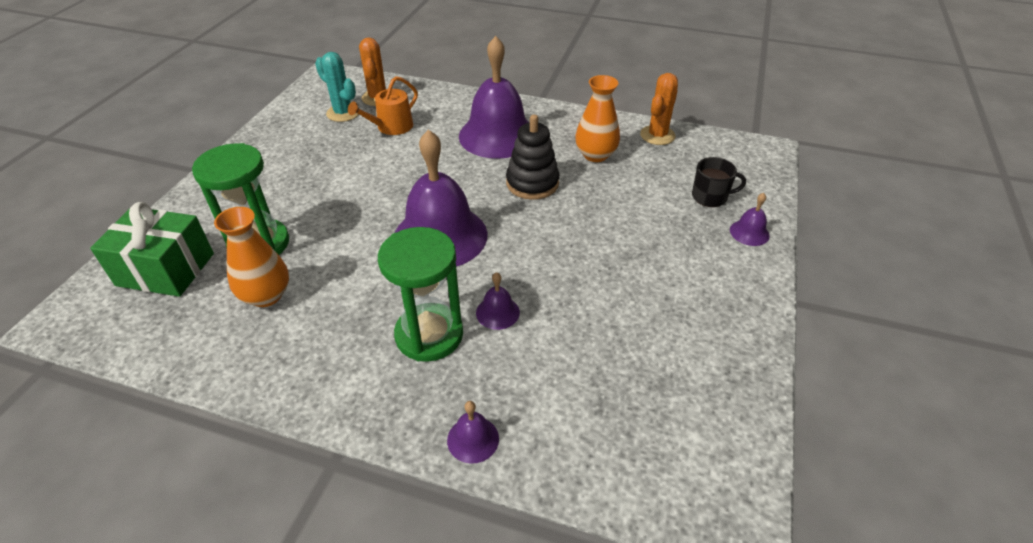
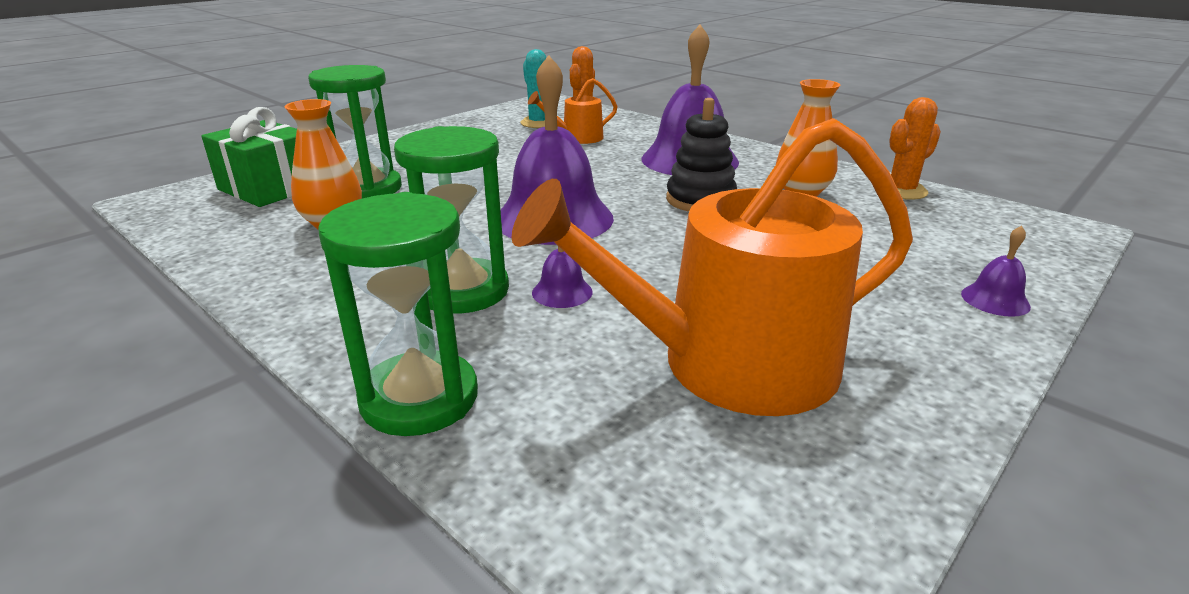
camera: 25 degrees right, 15 degrees down
purple bell [447,401,499,464] -> green hourglass [318,192,478,436]
black mug [692,157,746,207] -> none
none -> orange watering can [512,118,913,416]

